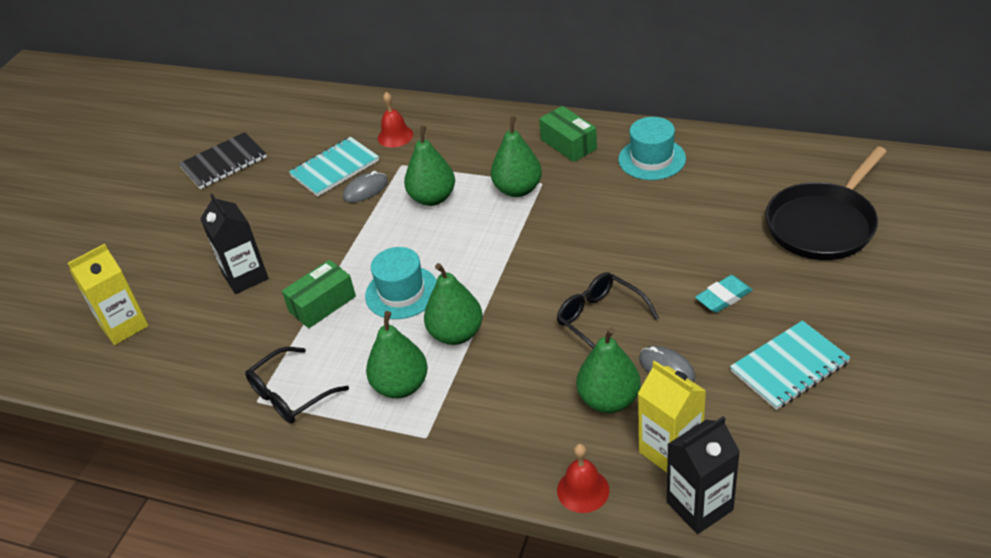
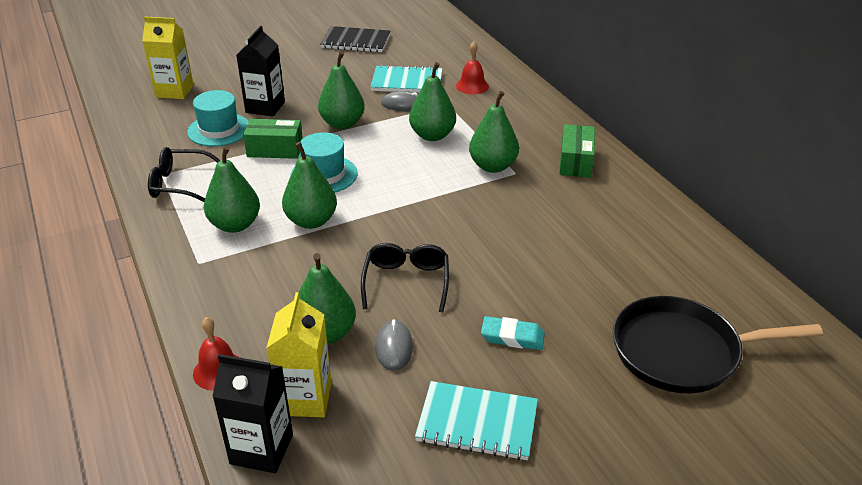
camera: 40 degrees right, 5 degrees down
turquoise hat [618,117,686,180] -> turquoise hat moved to [187,90,249,147]
none -> green pear [318,51,365,129]

